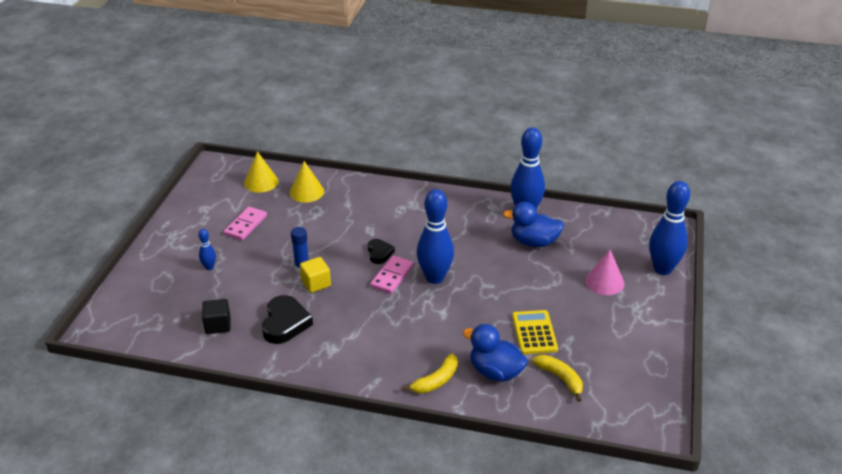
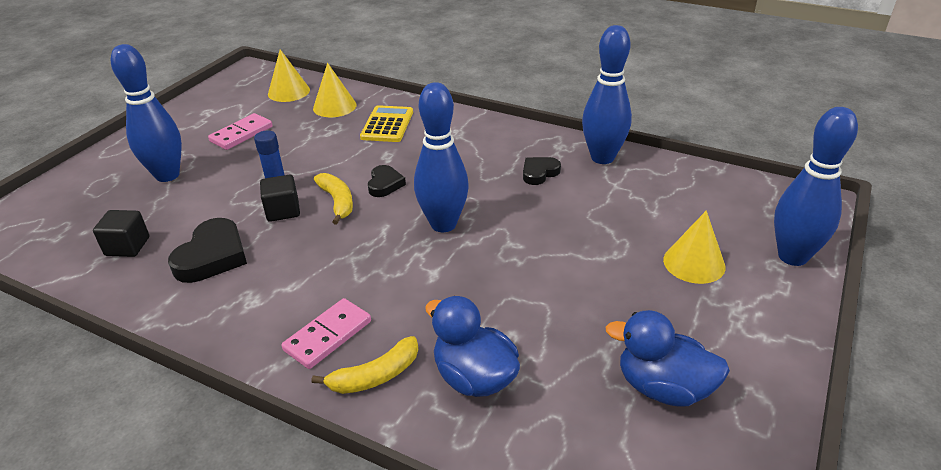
camera: 15 degrees right, 0 degrees up
blue bowling pin [198,229,216,270] -> blue bowling pin [111,44,182,182], size x2.19
yellow cube [300,257,331,293] -> black cube [260,175,300,222]
pink domino [370,256,413,294] -> pink domino moved to [281,298,371,369]
blue duck [503,202,564,247] -> blue duck moved to [605,310,730,406]
yellow calculator [512,310,558,354] -> yellow calculator moved to [360,105,413,142]
yellow banana [532,355,583,402] -> yellow banana moved to [314,173,353,225]
pink cone [585,250,625,295] -> yellow cone [663,210,726,284]
none -> black heart [523,157,561,185]

